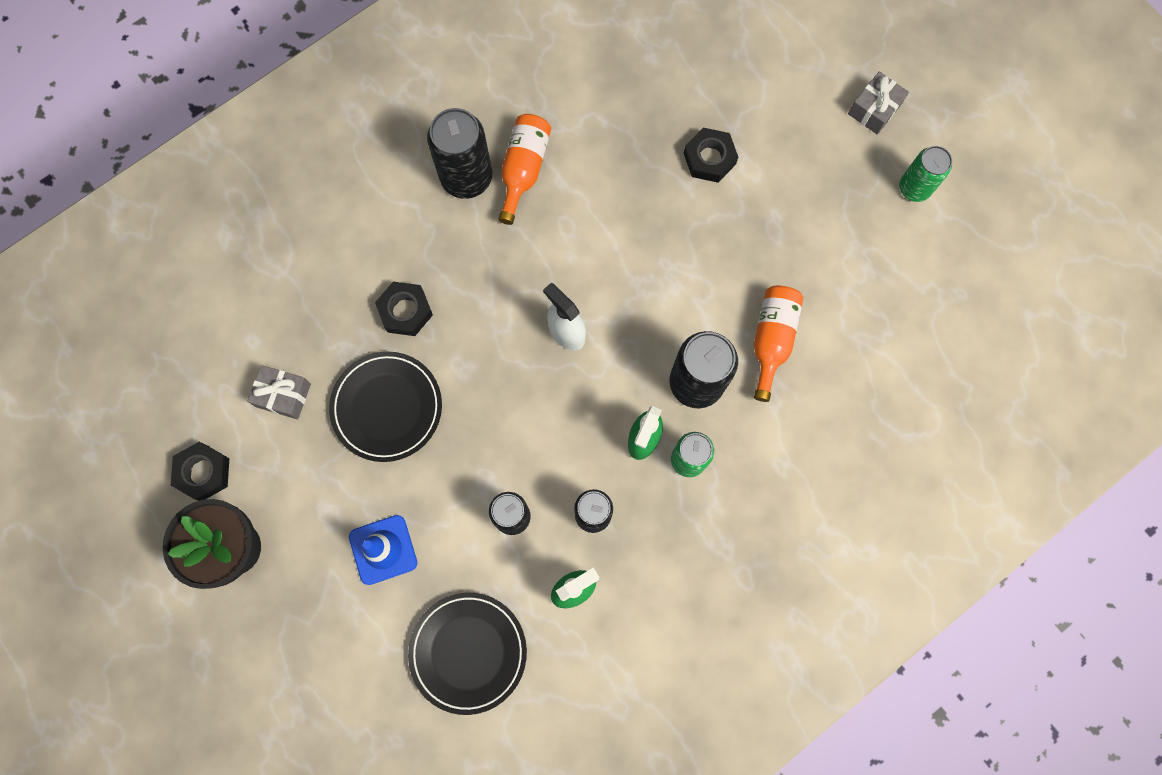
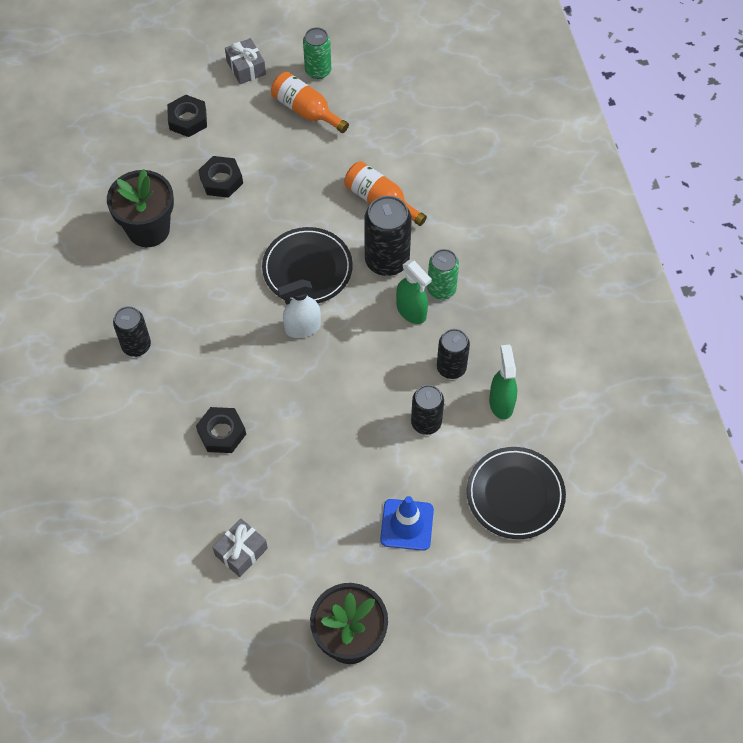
camera: 65 degrees left, 15 degrees down
black nut [171,442,229,501] -> black nut moved to [167,95,207,137]
black plate [329,352,442,462] -> black plate moved to [262,227,353,303]
black can [427,108,492,199] -> black can [113,306,151,357], size x0.64
orange bottle [499,114,551,225] -> orange bottle moved to [271,72,349,133]
none -> black flower pot [107,169,174,247]

